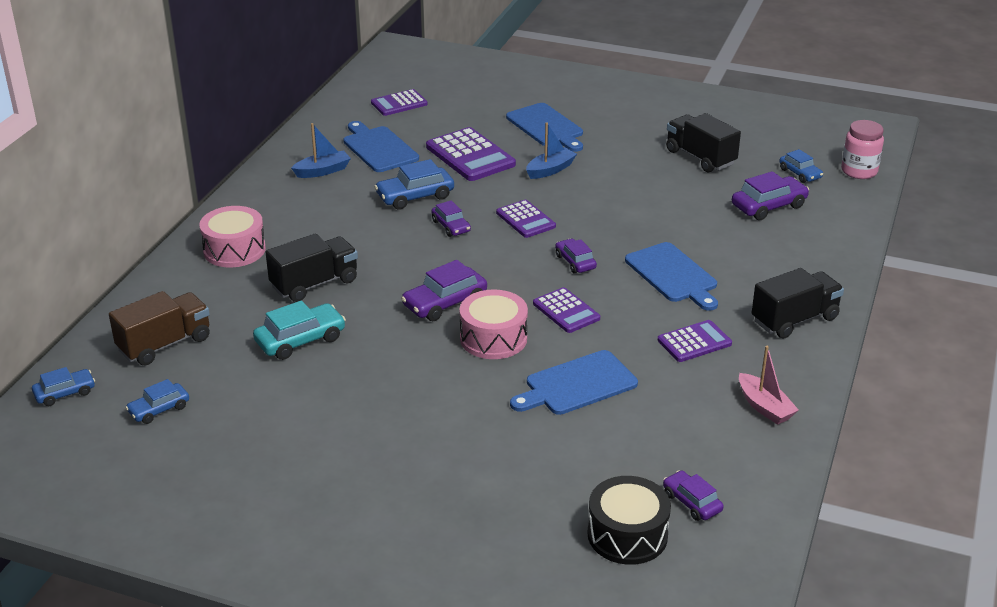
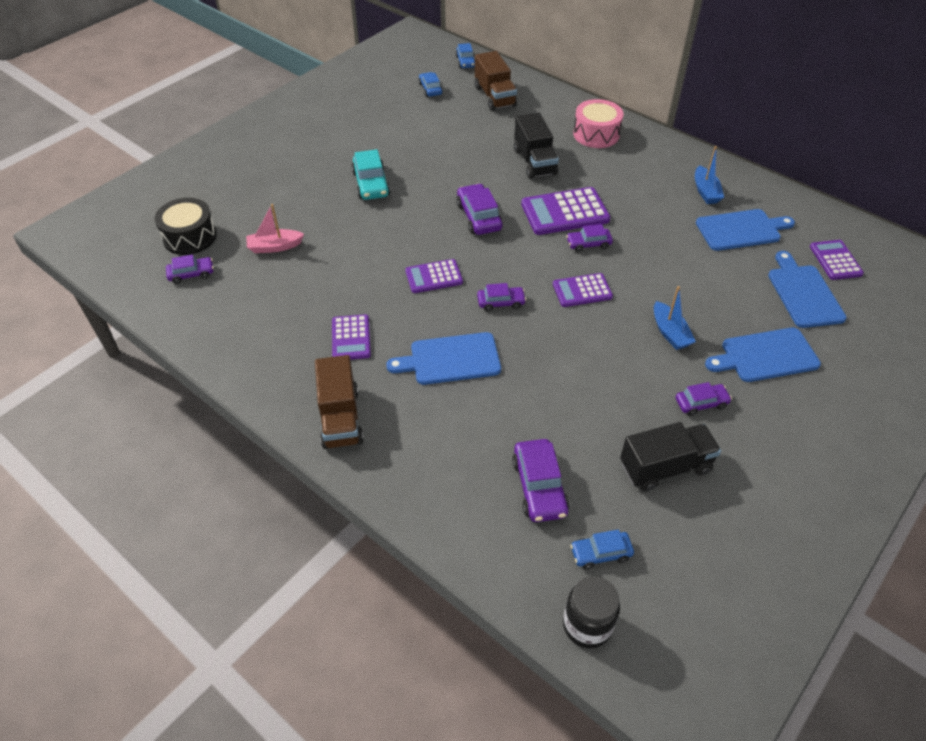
camera: 110 degrees right, 15 degrees up
turquoise car [253,300,346,360] -> turquoise car moved to [351,149,391,200]
blue car [374,159,454,210] -> none
purple calculator [426,127,516,181] -> purple calculator moved to [521,187,610,235]
pink drum [459,289,528,359] -> none
blue cutting board [510,350,638,415] -> blue cutting board moved to [768,251,847,328]
pink boat [739,346,799,425] -> pink boat moved to [246,204,304,253]
black truck [751,268,844,338] -> brown truck [315,355,364,449]
pink jar [841,120,884,179] -> black jar [563,576,620,648]
none -> purple car [676,382,732,416]

